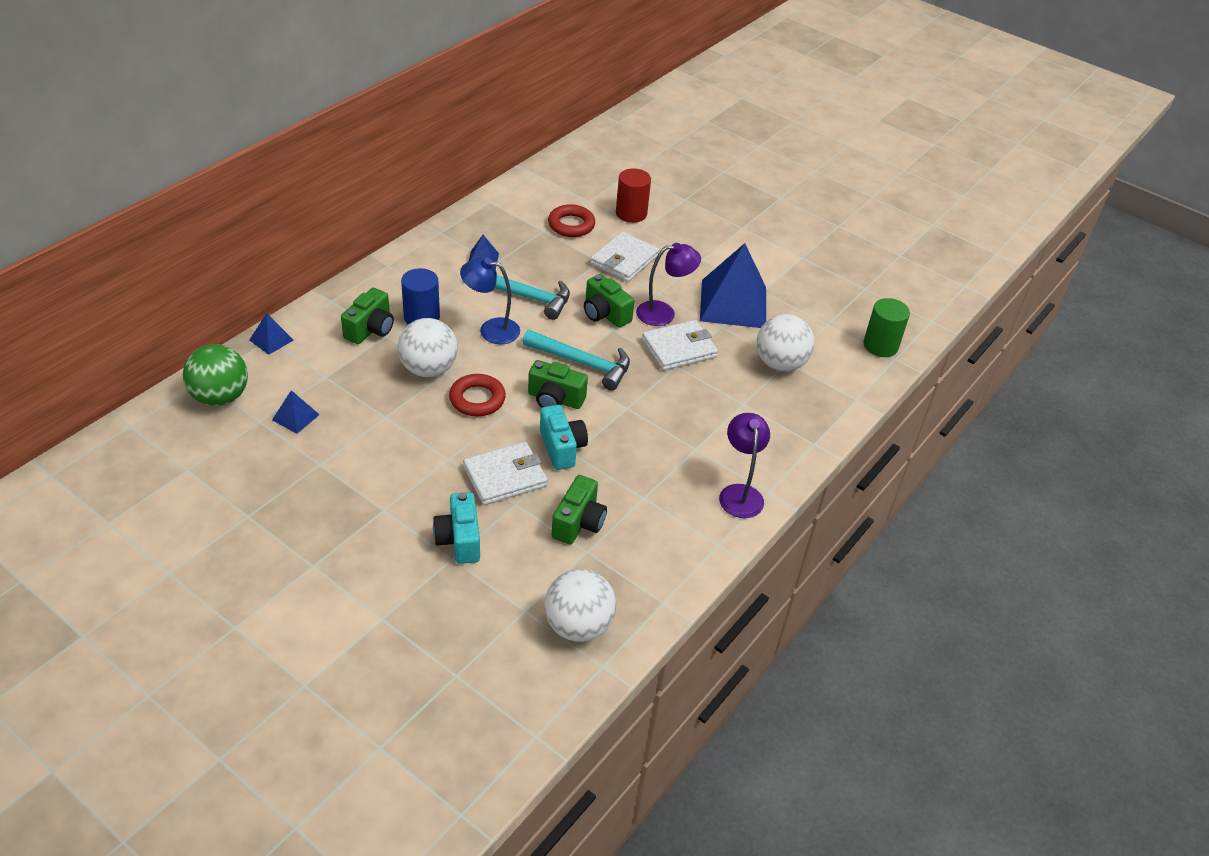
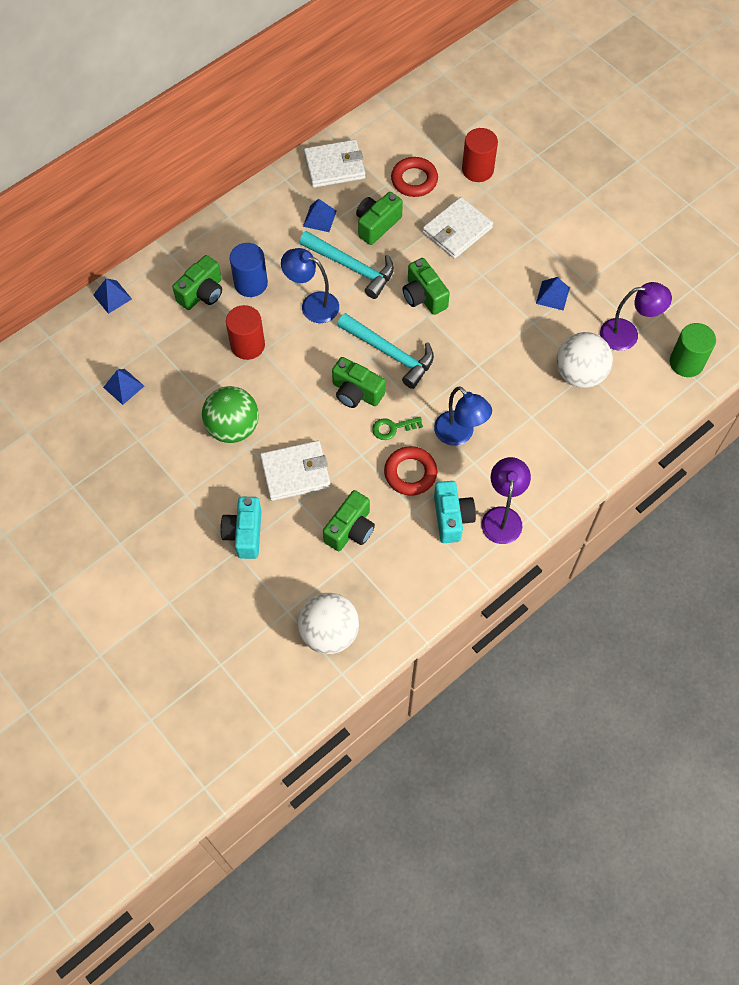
camera: 15 degrees right, 20 degrees up
green ball [183,344,248,406] -> green ball moved to [202,386,259,443]
white ball [398,318,458,377] -> red cylinder [226,305,265,360]
red ring [449,374,506,416] -> red ring moved to [384,446,437,496]
turquoise camera [540,405,588,470] -> turquoise camera moved to [434,481,476,543]
purple lamp [636,243,701,326] -> purple lamp moved to [600,282,672,351]
white wallet [642,320,718,371] -> white wallet moved to [304,139,365,188]
blue pyramid [700,243,766,328] -> blue pyramid [536,277,570,311], size x0.44
none -> green camera [356,192,403,245]
none -> green key [372,417,423,440]
none -> blue lamp [434,386,492,446]

